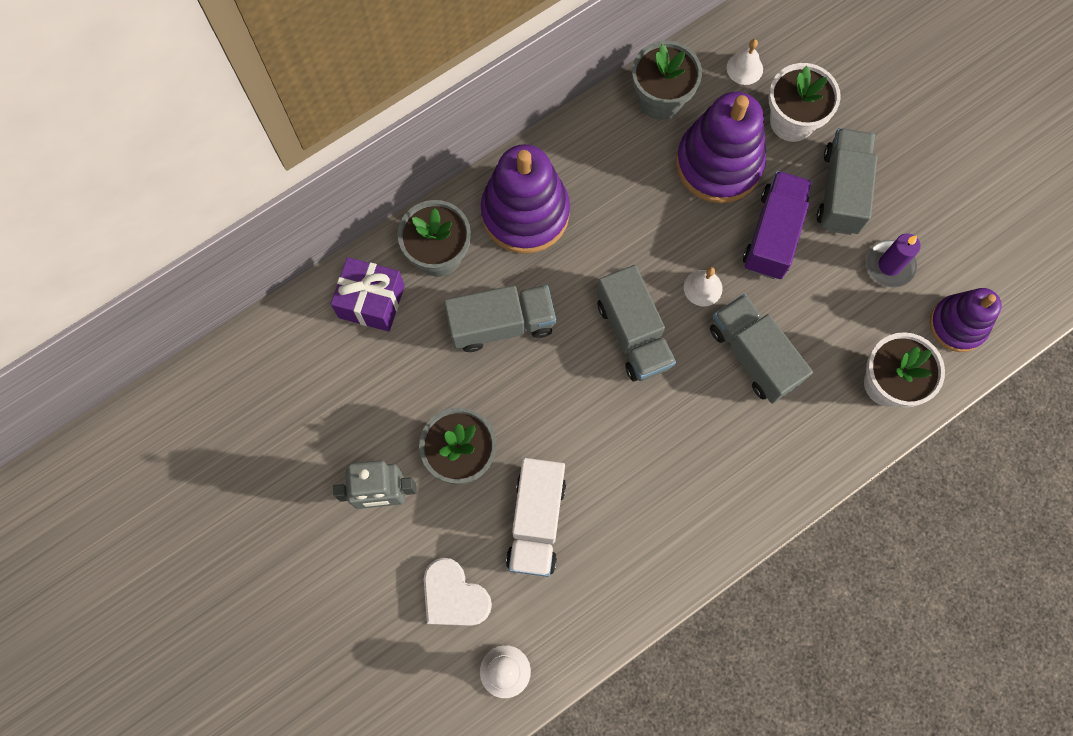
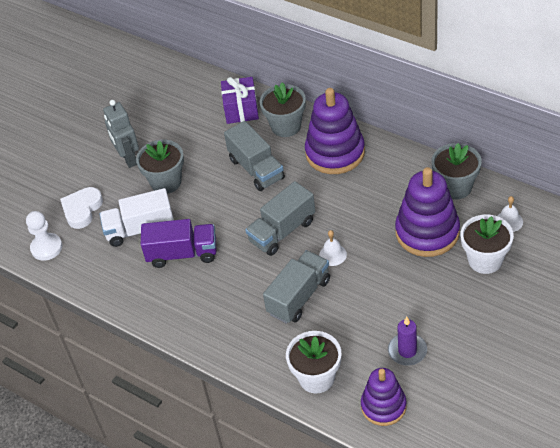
camera: 75 degrees right, 25 degrees down
purple truck [743,171,812,279] -> purple truck moved to [141,219,216,268]
grey truck [816,128,877,235] -> none

